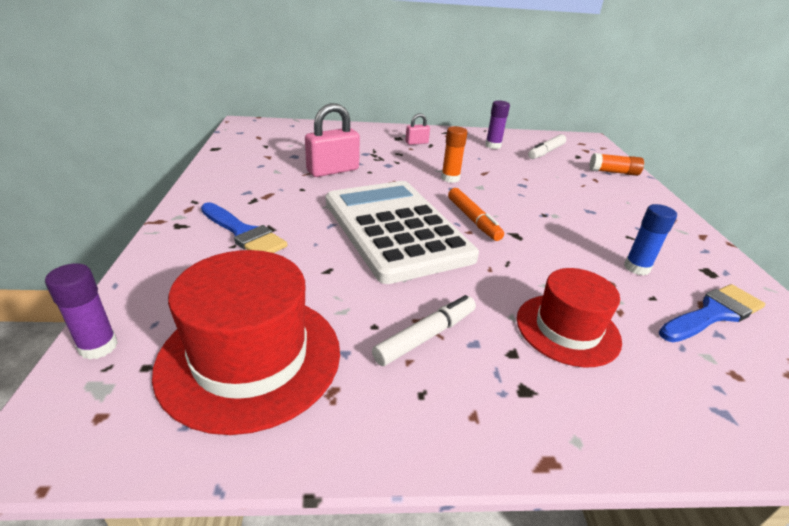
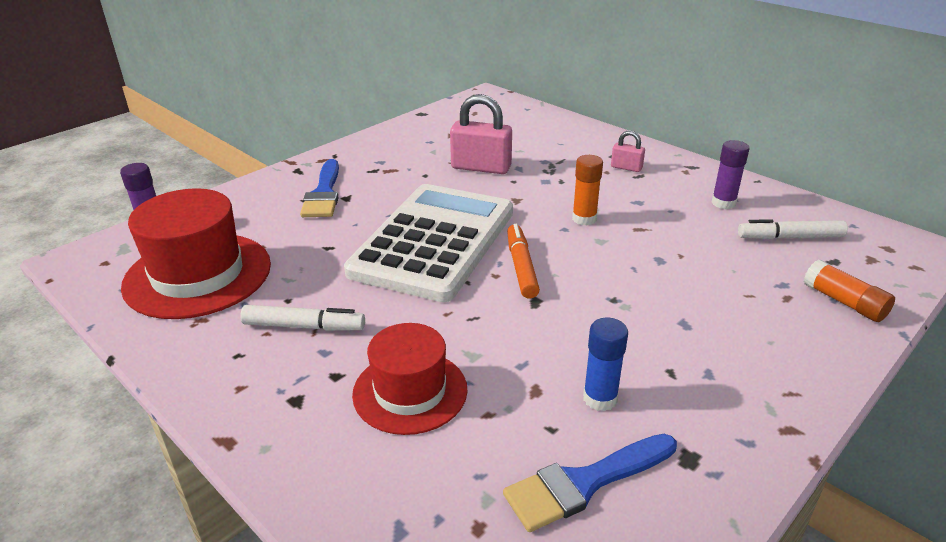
camera: 50 degrees right, 0 degrees up
orange marker [448,188,504,241] -> orange marker turned 150 degrees clockwise [507,224,540,299]
blue brush [659,284,765,342] -> blue brush turned 135 degrees clockwise [503,434,677,532]

